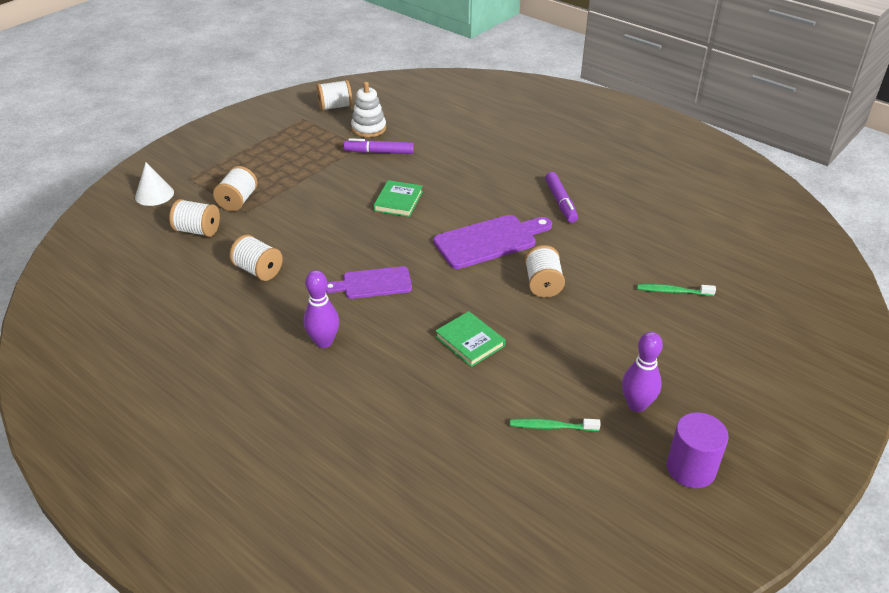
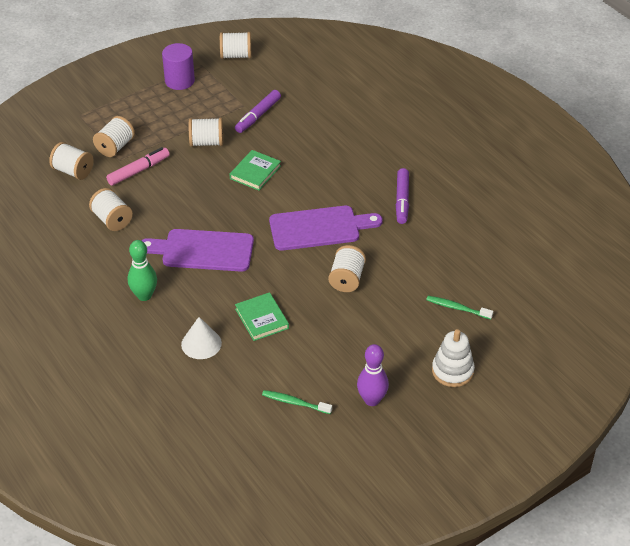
camera: 15 degrees right, 5 degrees up
white cone [135,163,174,206] -> white cone moved to [181,317,222,359]
purple bowling pin [303,270,339,348] -> green bowling pin [128,240,157,301]
purple cutting board [326,266,412,299] -> purple cutting board [141,229,254,272], size x1.51
purple marker [344,138,414,154] -> purple marker turned 75 degrees counterclockwise [235,90,281,133]
white stacking toy [351,82,386,137] -> white stacking toy moved to [432,329,475,387]
purple cylinder [666,412,729,488] -> purple cylinder moved to [162,43,195,90]
none -> pink marker [106,147,170,186]
none -> white spool [189,118,223,147]

